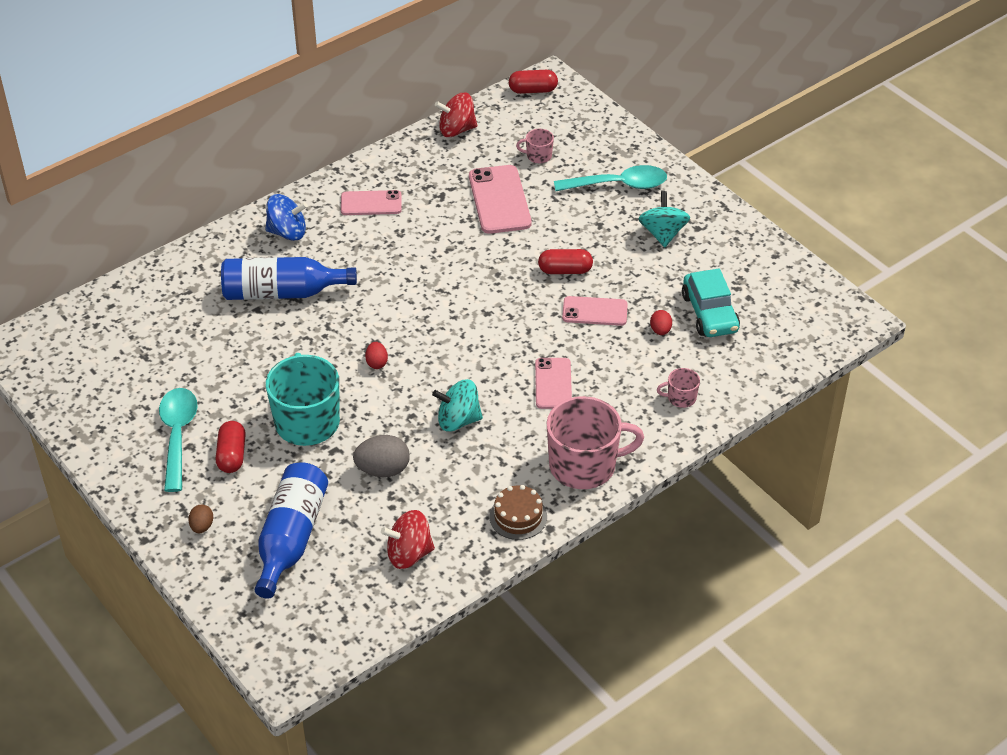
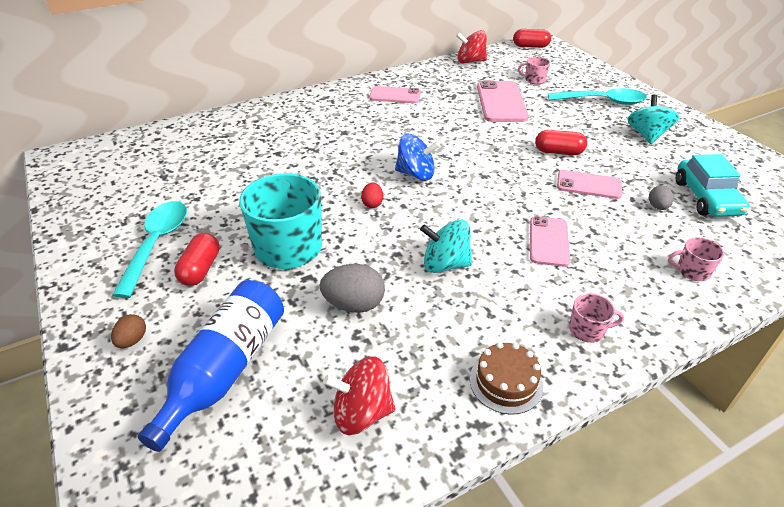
camera: 10 degrees right, 5 degrees down
blue bottle [221,257,357,300] -> none
blue spinning top [265,194,308,241] -> blue spinning top moved to [395,134,440,181]
pink mug [547,396,644,489] -> pink mug [569,293,624,343], size x0.45
red egg [650,310,672,335] -> grey egg [649,186,674,210]

